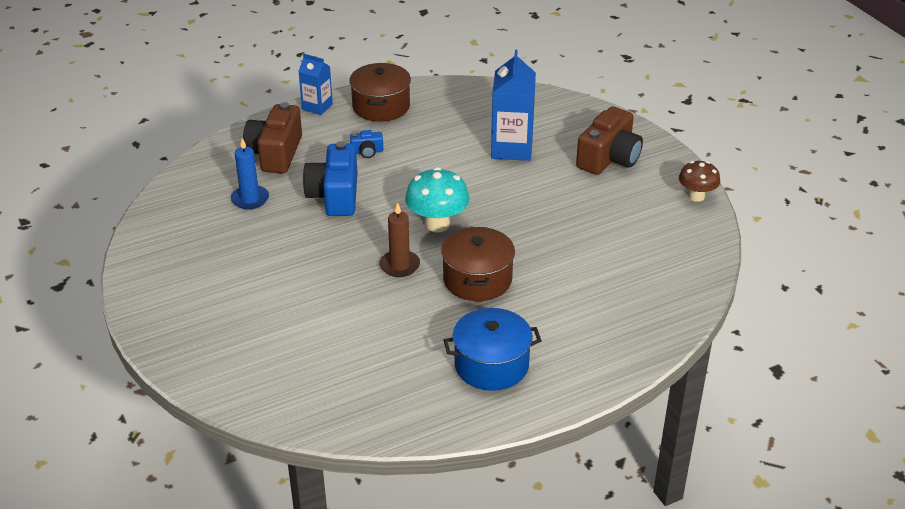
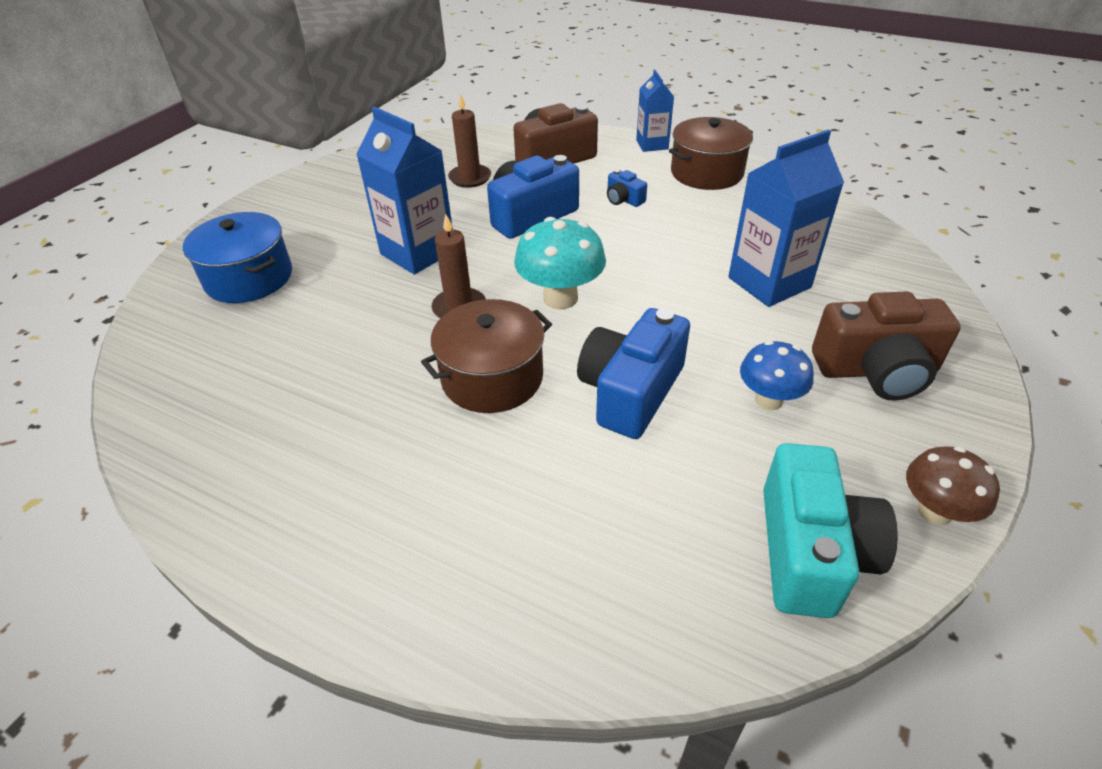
camera: 55 degrees right, 5 degrees up
blue candle [231,138,269,209] -> brown candle [448,93,491,188]
blue pot [443,308,542,391] -> blue pot moved to [183,212,292,303]
none -> blue carton [356,106,453,275]
none -> blue camera [577,308,690,439]
none -> blue mushroom [740,341,814,410]
none -> turquoise camera [763,443,898,618]

